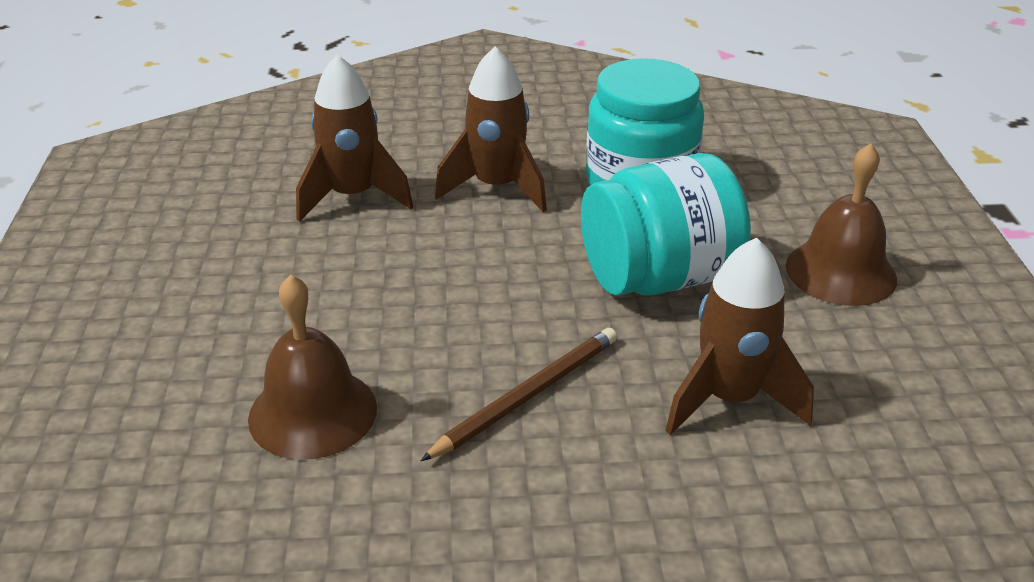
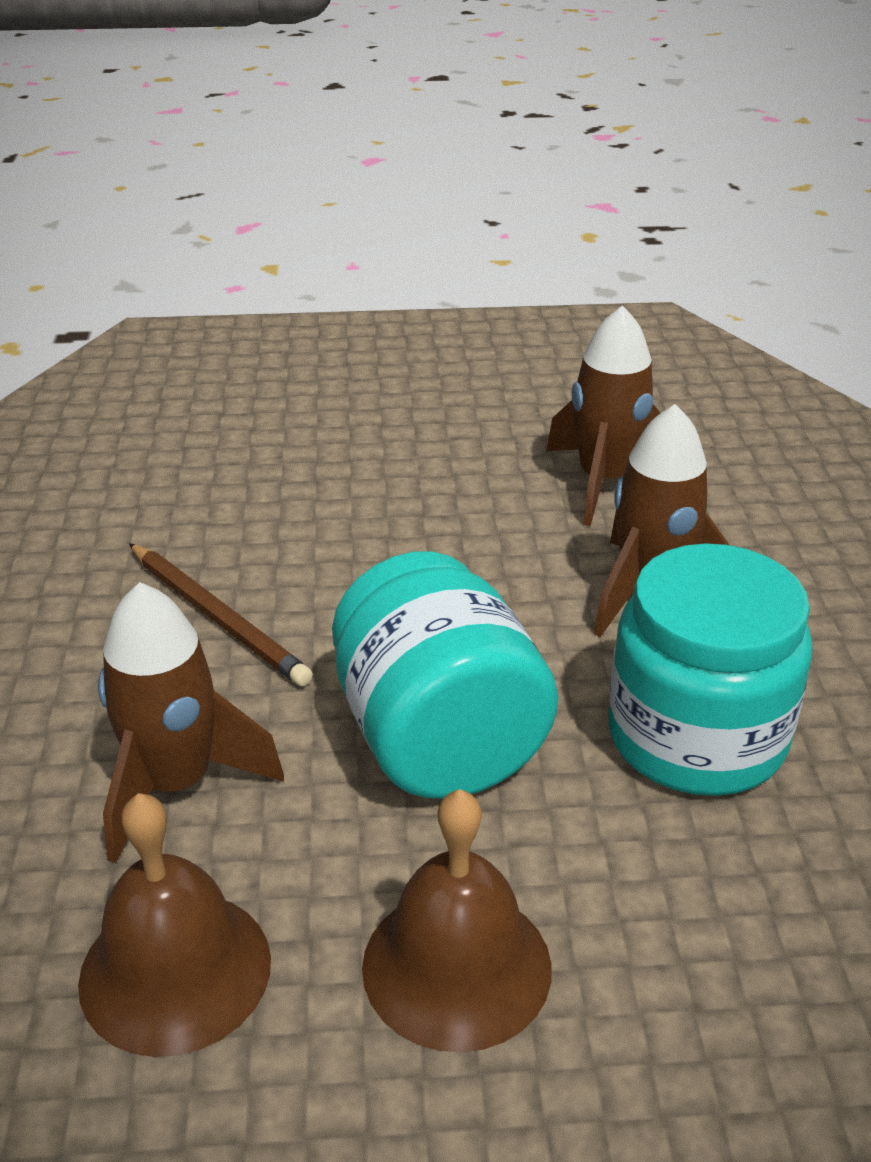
camera: 90 degrees right, 0 degrees up
brown bell [248,274,377,460] -> brown bell moved to [78,793,271,1057]

